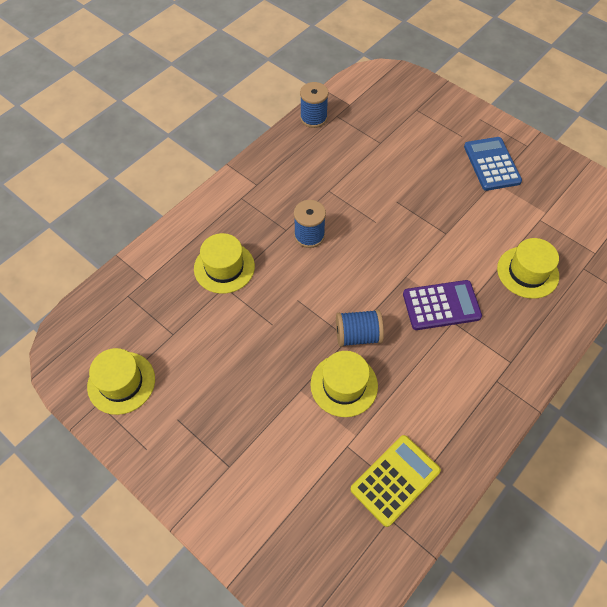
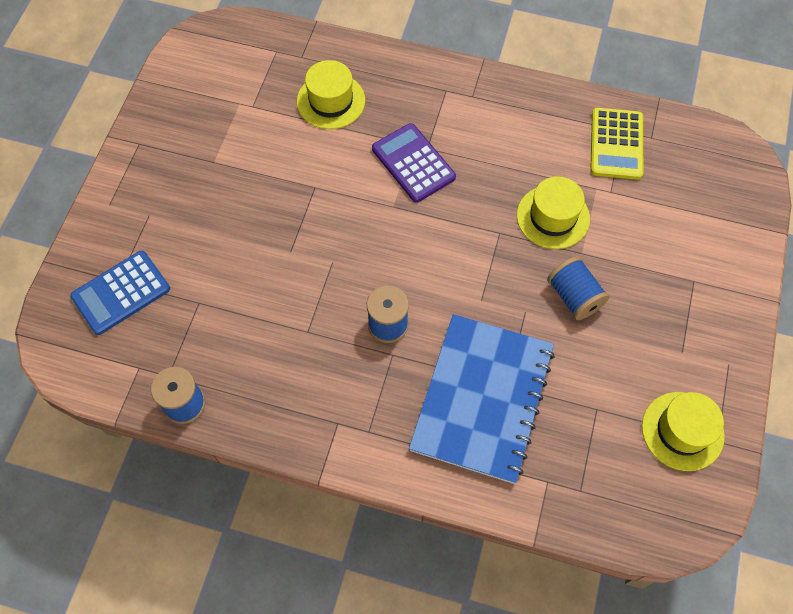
camera: 115 degrees left, 5 degrees up
yellow hat [194,233,255,294] -> blue notebook [409,314,555,484]
blue spool [336,309,384,347] -> blue spool moved to [547,256,609,320]
yellow calculator [350,435,441,527] -> yellow calculator turned 105 degrees counterclockwise [590,108,643,180]
blue calculator [464,137,522,191] -> blue calculator moved to [70,250,170,335]

